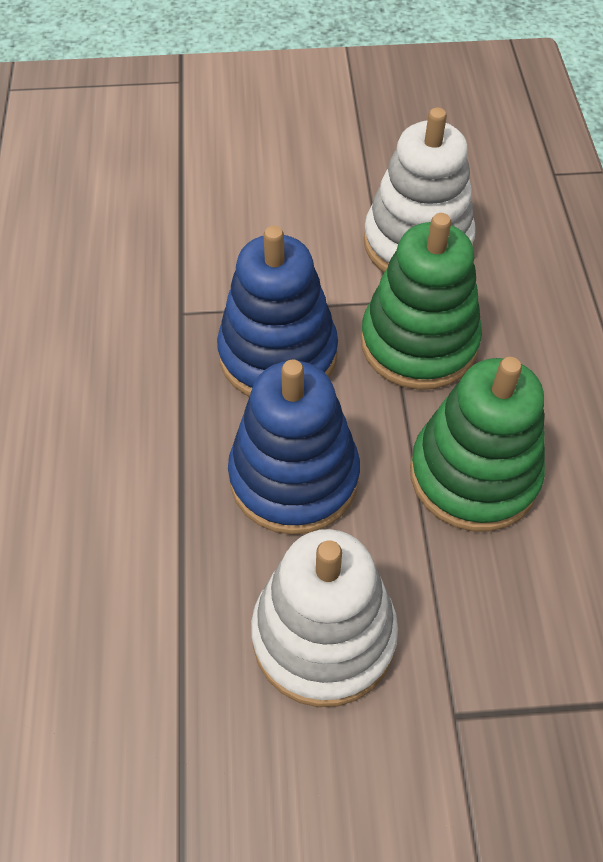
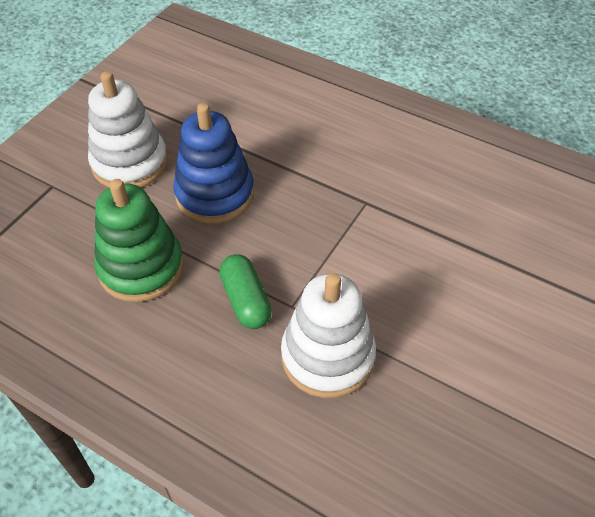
camera: 125 degrees right, 5 degrees down
blue stacking toy [217,226,338,397] -> none
green stacking toy [361,213,482,390] -> green capsule [219,254,272,329]

